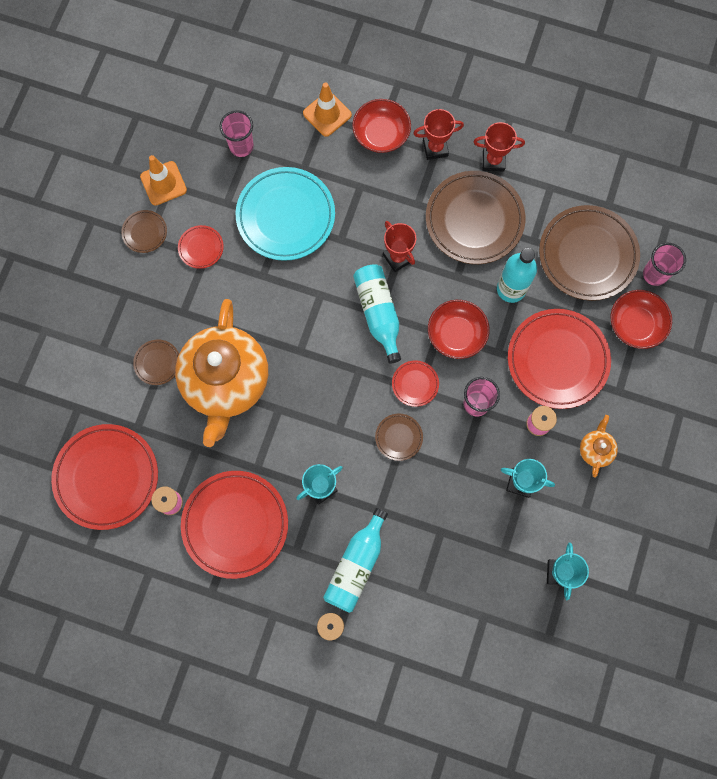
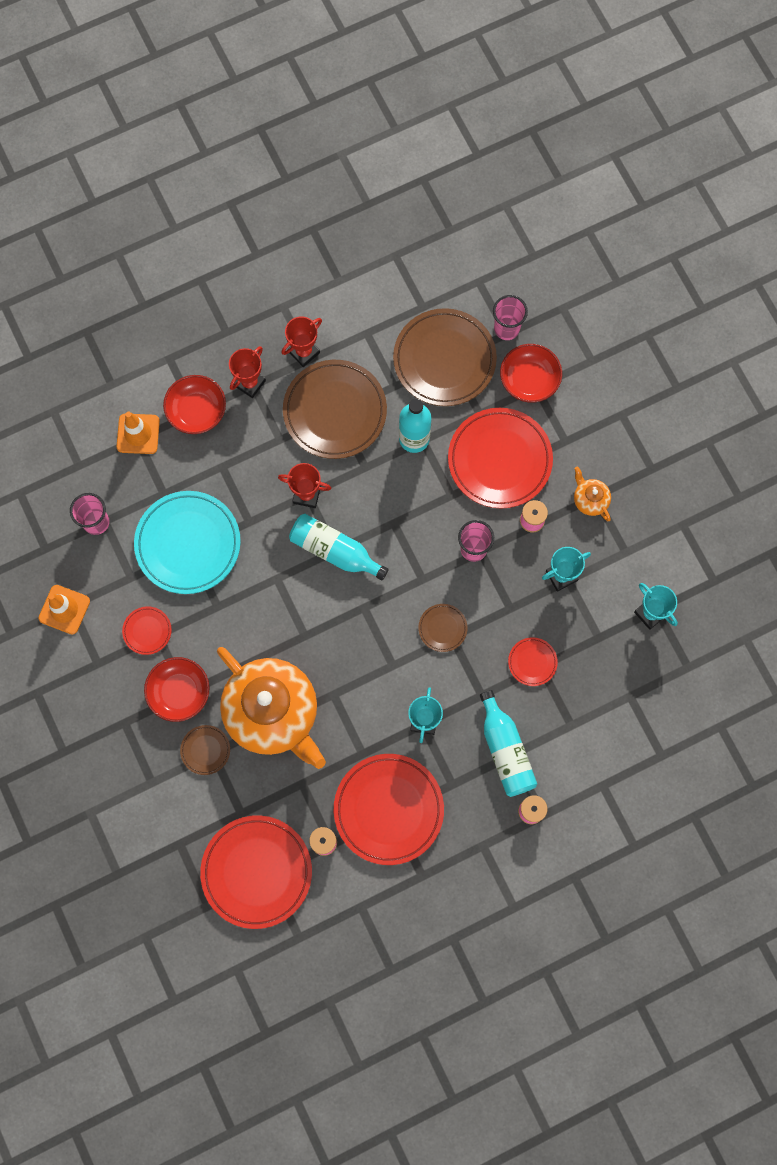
camera: 45 degrees left, 0 degrees up
brown plate [121,210,167,253] -> none
red plate [392,360,439,407] -> red plate moved to [508,637,558,686]
red bowl [428,300,489,359] -> red bowl moved to [144,657,210,722]

